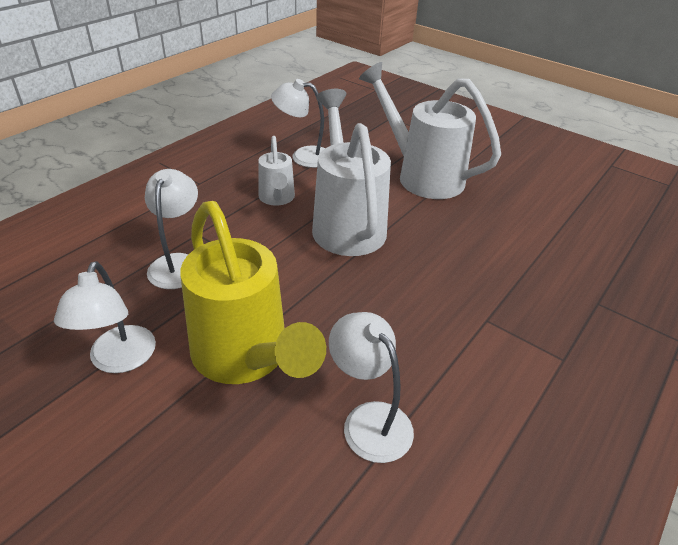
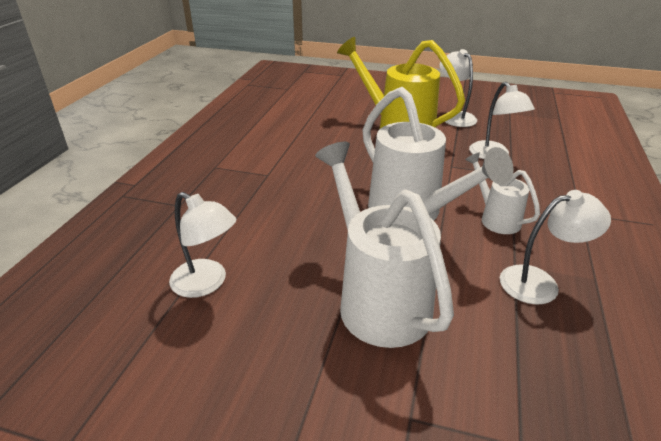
camera: 160 degrees right, 5 degrees down
white lamp [329,312,414,463] -> white lamp moved to [169,192,236,298]
white watering can [359,62,501,199] -> white watering can turned 135 degrees counterclockwise [315,142,454,348]

